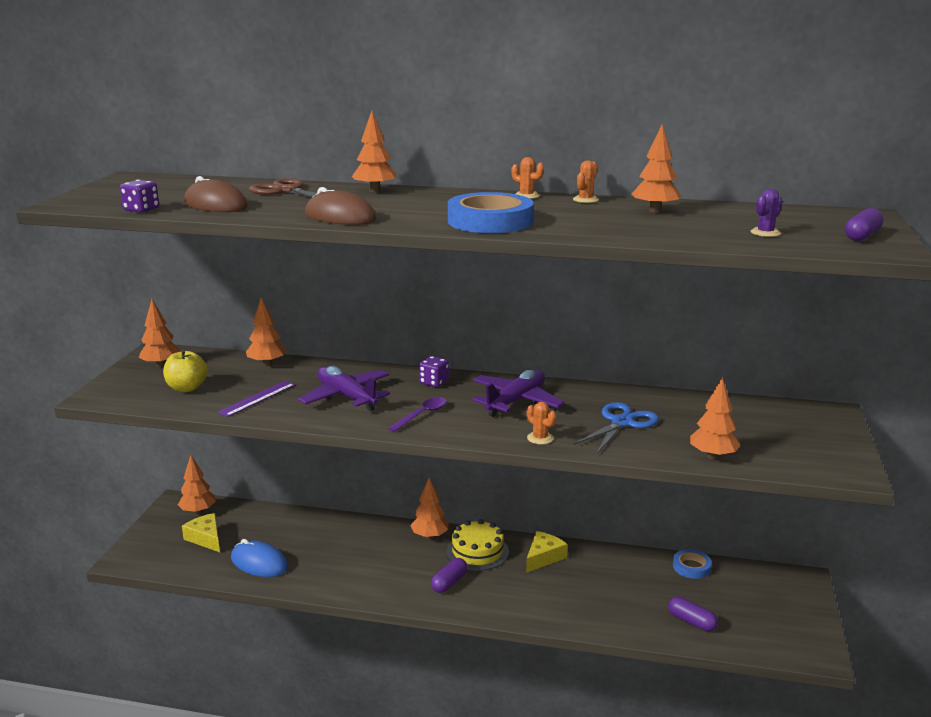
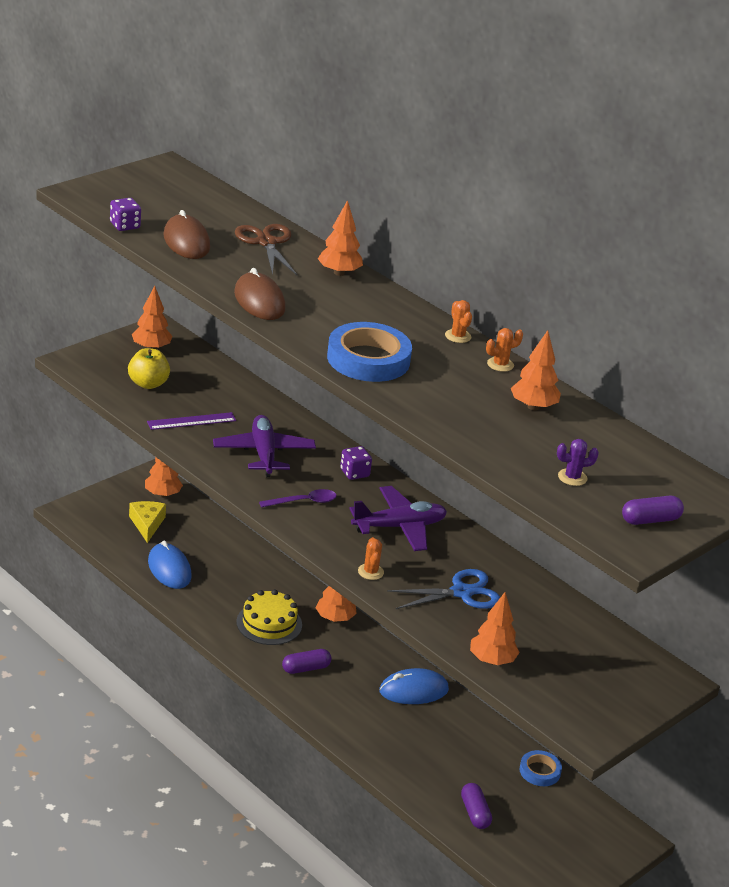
camera: 30 degrees right, 10 degrees up
orange tree [246,298,287,366] -> none
yellow cake [446,519,509,571] -> yellow cake moved to [236,589,302,645]
yellow cheese [526,531,567,573] -> blue mouse [379,668,449,704]

